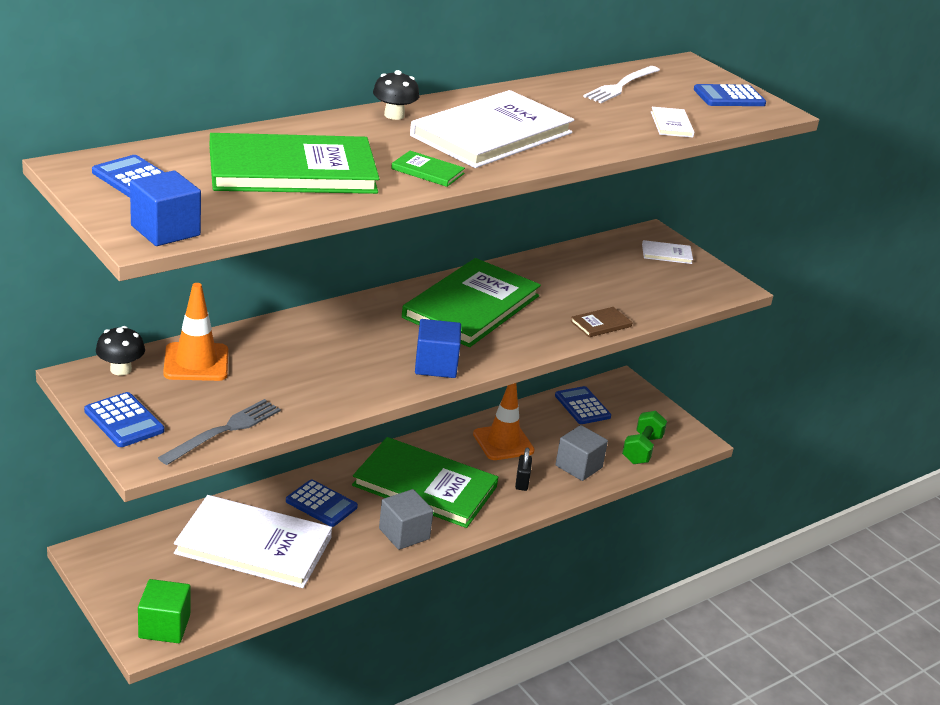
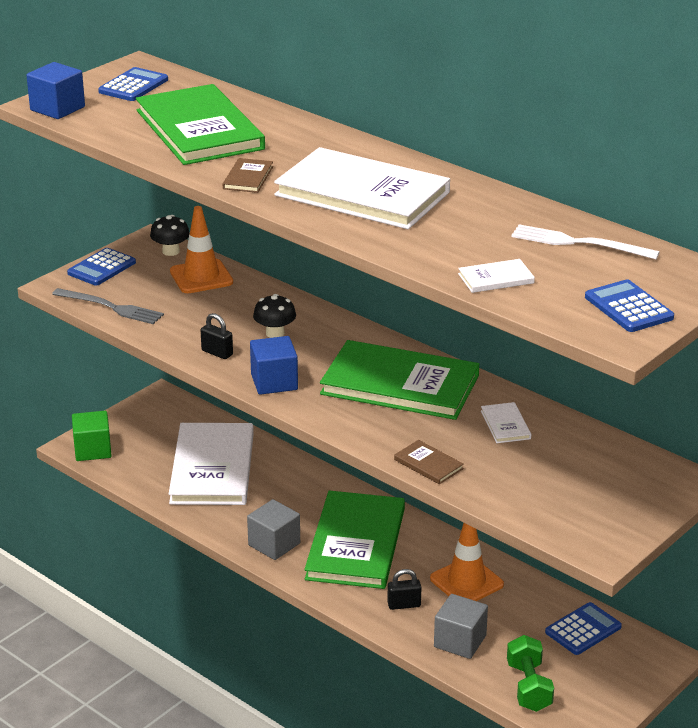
camera: 80 degrees right, 0 degrees up
blue calculator [286,479,358,527] -> none
black mushroom [373,70,419,120] -> black mushroom moved to [253,294,296,338]
green book [391,151,465,187] -> brown book [223,158,273,193]
green dumbbell [622,411,667,464] -> green dumbbell turned 75 degrees clockwise [507,635,554,712]
white book [642,240,693,264] -> white book moved to [481,402,531,443]
none -> black padlock [201,313,233,359]

